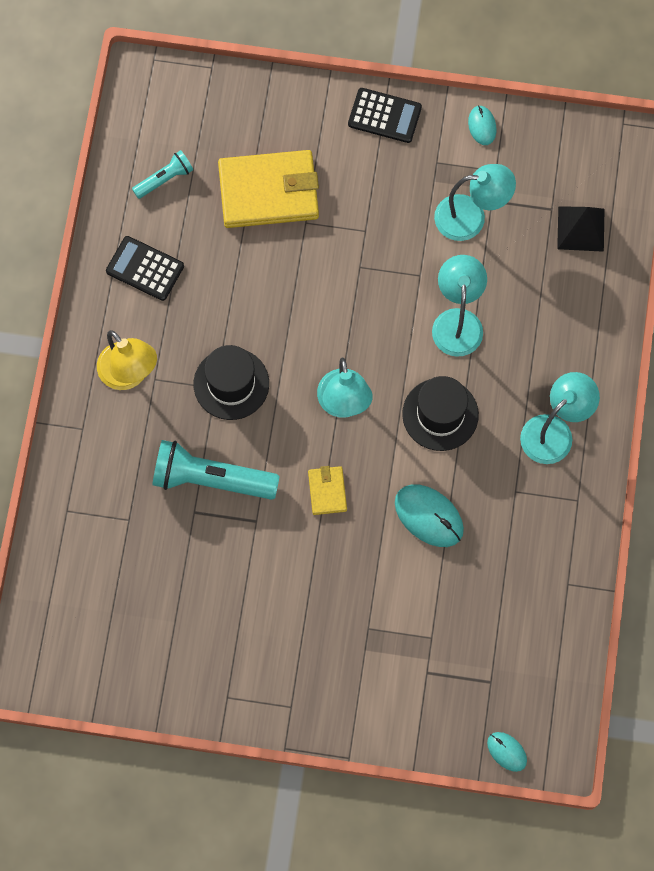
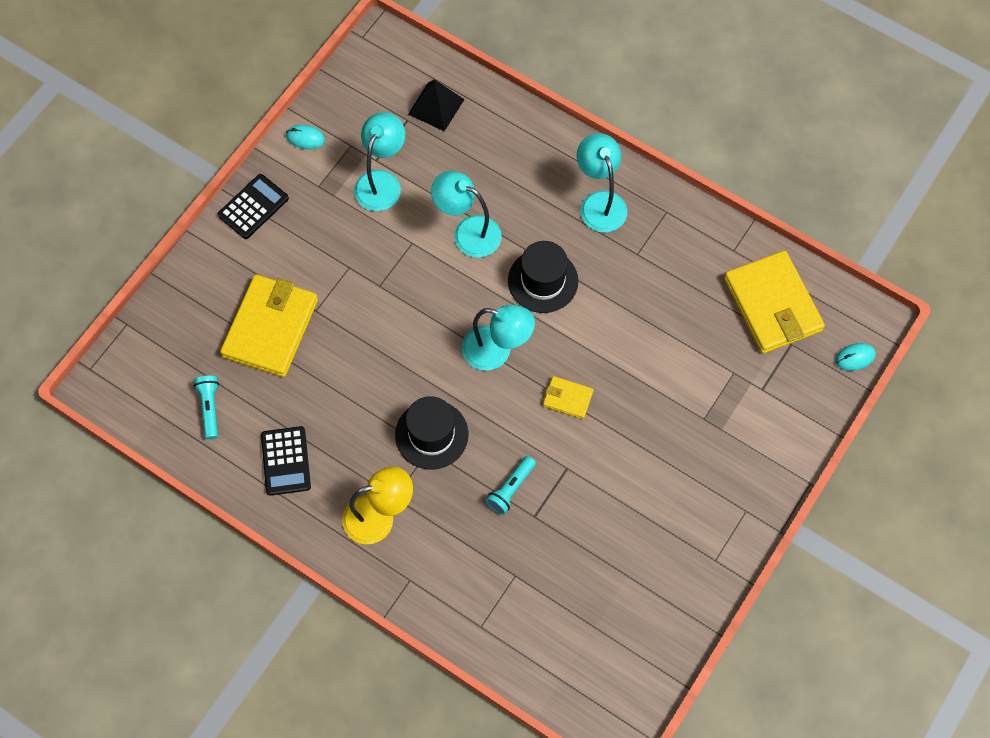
camera: 65 degrees left, 5 degrees down
black calculator [106,236,184,301] -> black calculator turned 60 degrees counterclockwise [261,426,311,496]
turquoise flashlight [152,440,280,500] -> turquoise flashlight [485,456,536,515], size x0.53
turquoise mouse [395,484,464,547] -> none
none -> yellow wallet [724,251,825,353]

